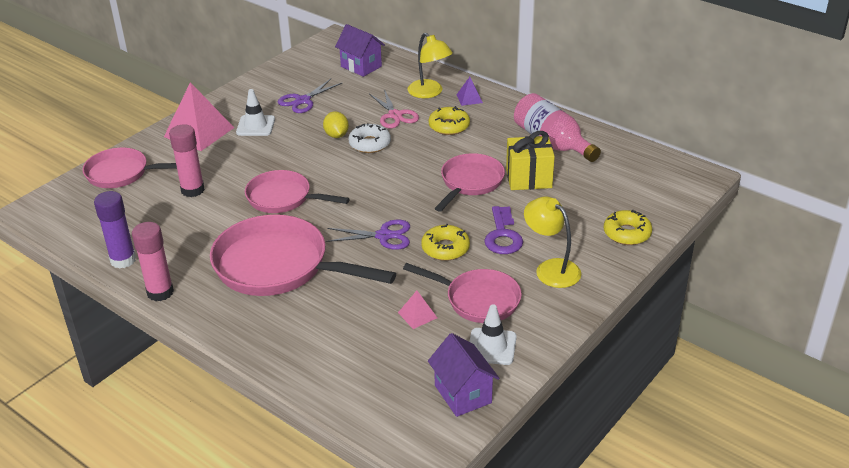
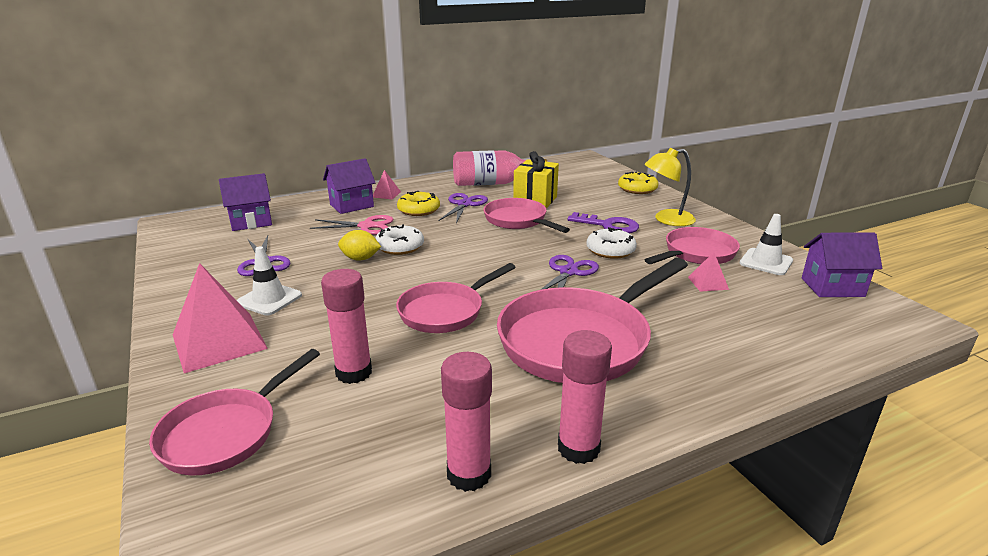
camera: 65 degrees left, 10 degrees down
purple glue stick [94,191,136,269] -> pink glue stick [441,352,492,492]
yellow lamp [408,33,453,98] -> purple house [323,158,376,214]
yellow donut [421,224,470,261] -> white donut [586,227,637,259]
purple pyramid [456,77,483,106] -> pink pyramid [373,170,401,199]
none -> purple scissors [439,193,488,224]

